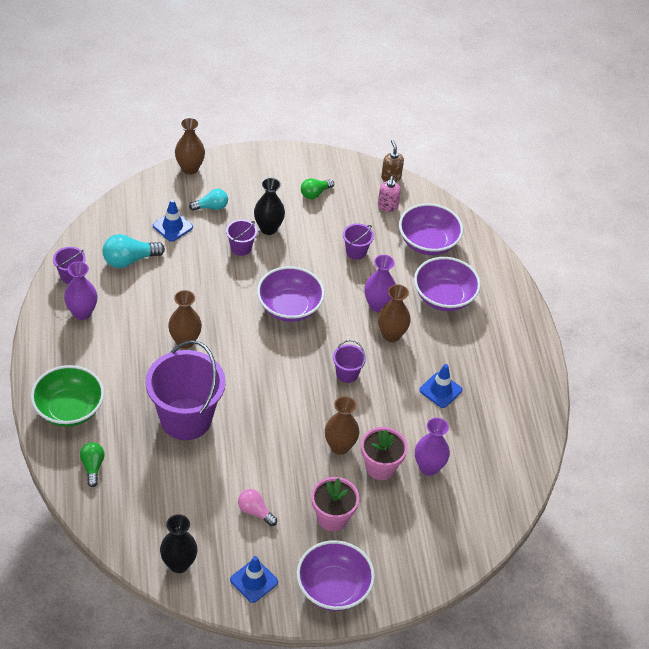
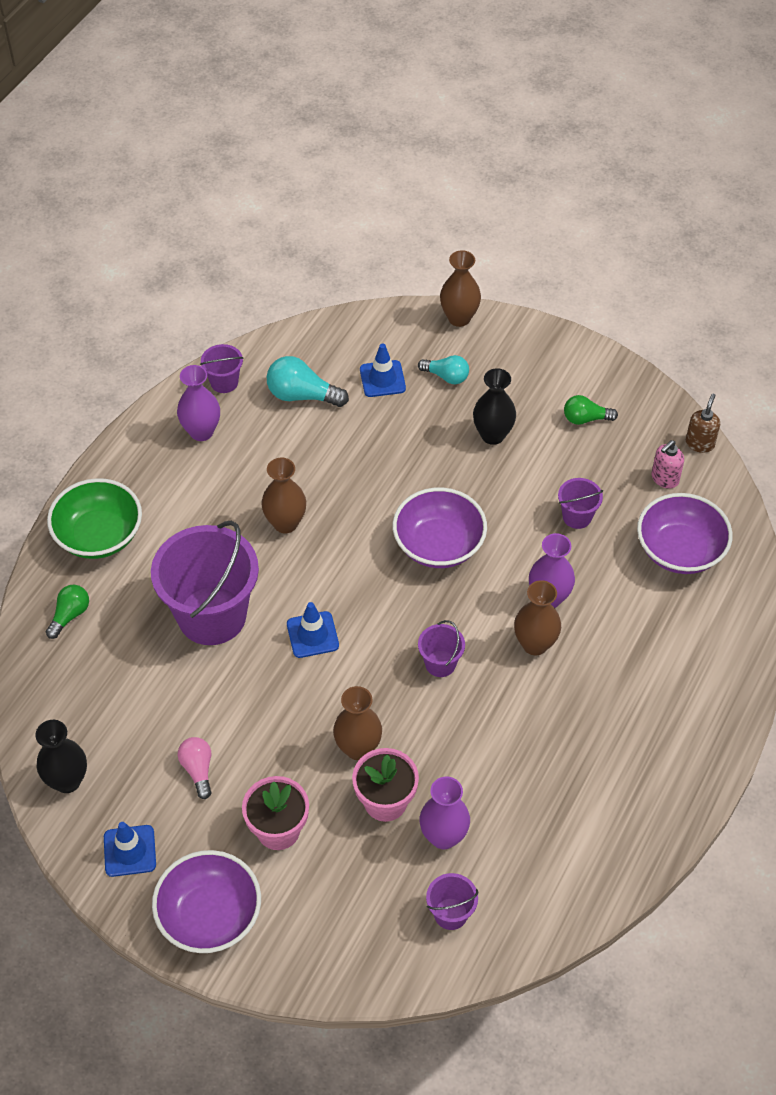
camera: 40 degrees right, 5 degrees up
purple bucket [226,219,257,256] -> purple bucket moved to [426,873,478,930]
purple bowl [414,257,481,311] -> none
blue traffic cone [419,364,462,408] -> blue traffic cone moved to [287,602,339,658]

